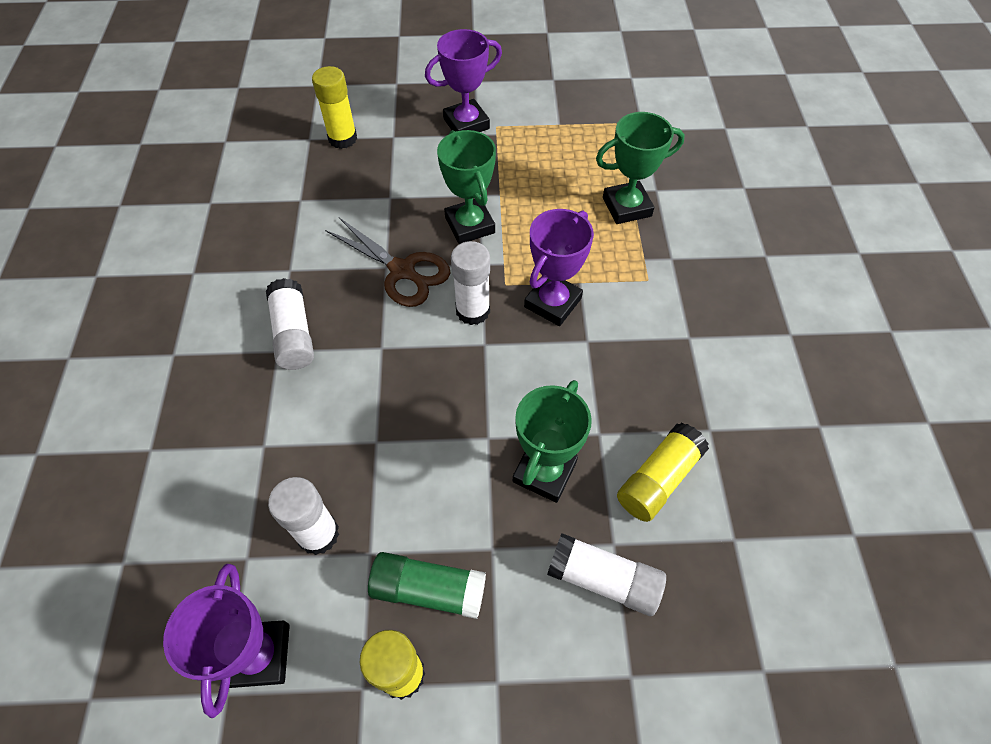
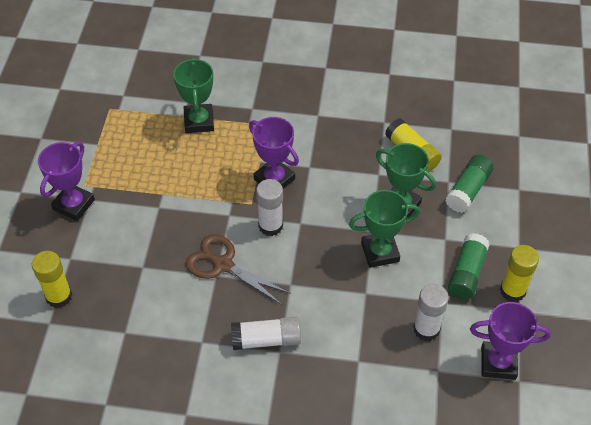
camera: 80 degrees left, 5 degrees down
brown scissors [325,218,450,307] -> brown scissors turned 105 degrees counterclockwise [186,234,291,305]
purple trophy [425,29,502,132] -> purple trophy turned 45 degrees clockwise [38,142,95,221]
green trophy [437,130,496,244] -> green trophy moved to [349,190,420,268]
white glue stick [547,533,666,616] -> green glue stick [445,155,494,213]

